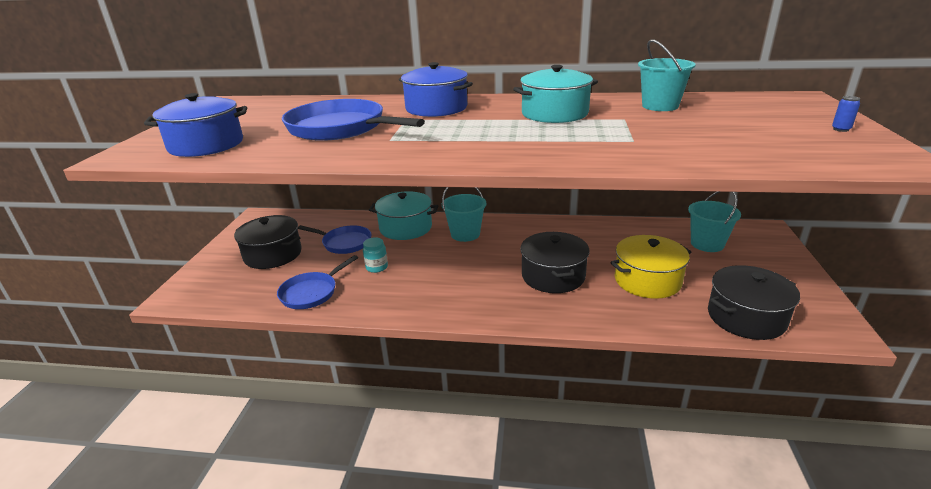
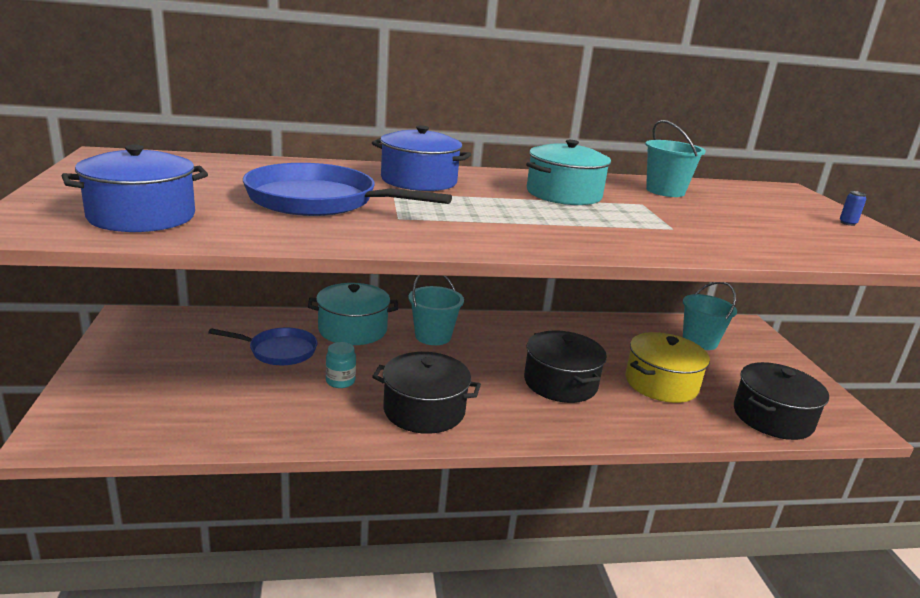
camera: 20 degrees left, 5 degrees down
black pot [234,215,302,269] -> black pot moved to [372,352,481,434]
blue pan [277,255,358,309] -> none

